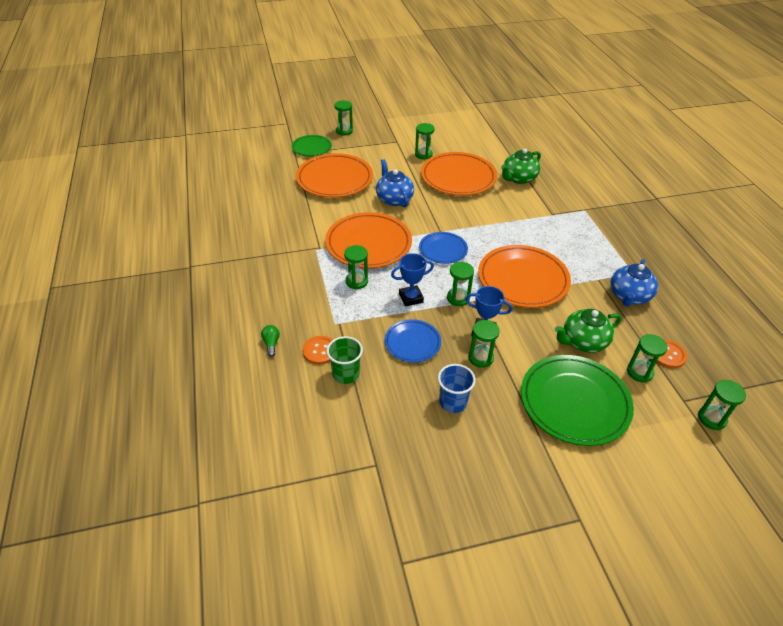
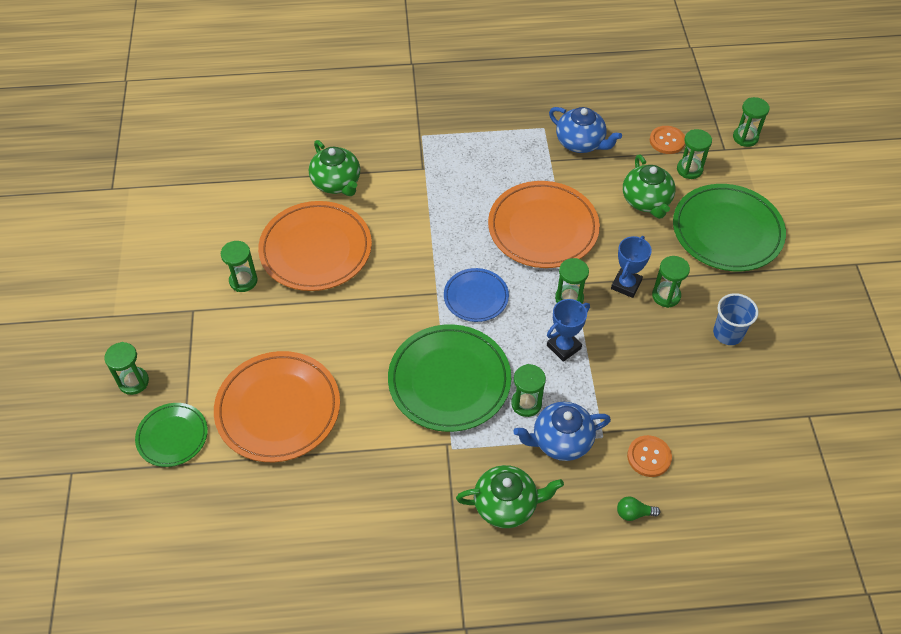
camera: 80 degrees left, 10 degrees up
orange plate [325,212,412,268] -> green plate [388,324,511,432]
green cup [327,336,363,384] -> none
blue teapot [376,159,414,207] -> blue teapot moved to [514,402,611,461]
blue plate [385,319,441,363] -> none
blue trophy [391,253,434,307] -> blue trophy turned 60 degrees clockwise [547,299,590,362]
none -> green teapot [456,465,564,528]

